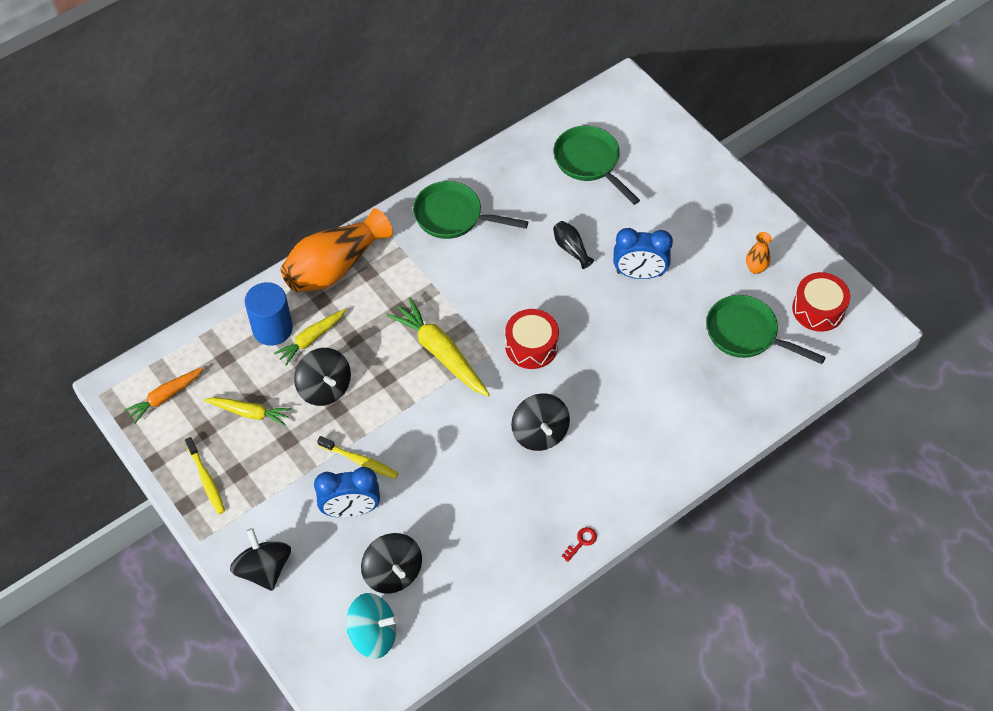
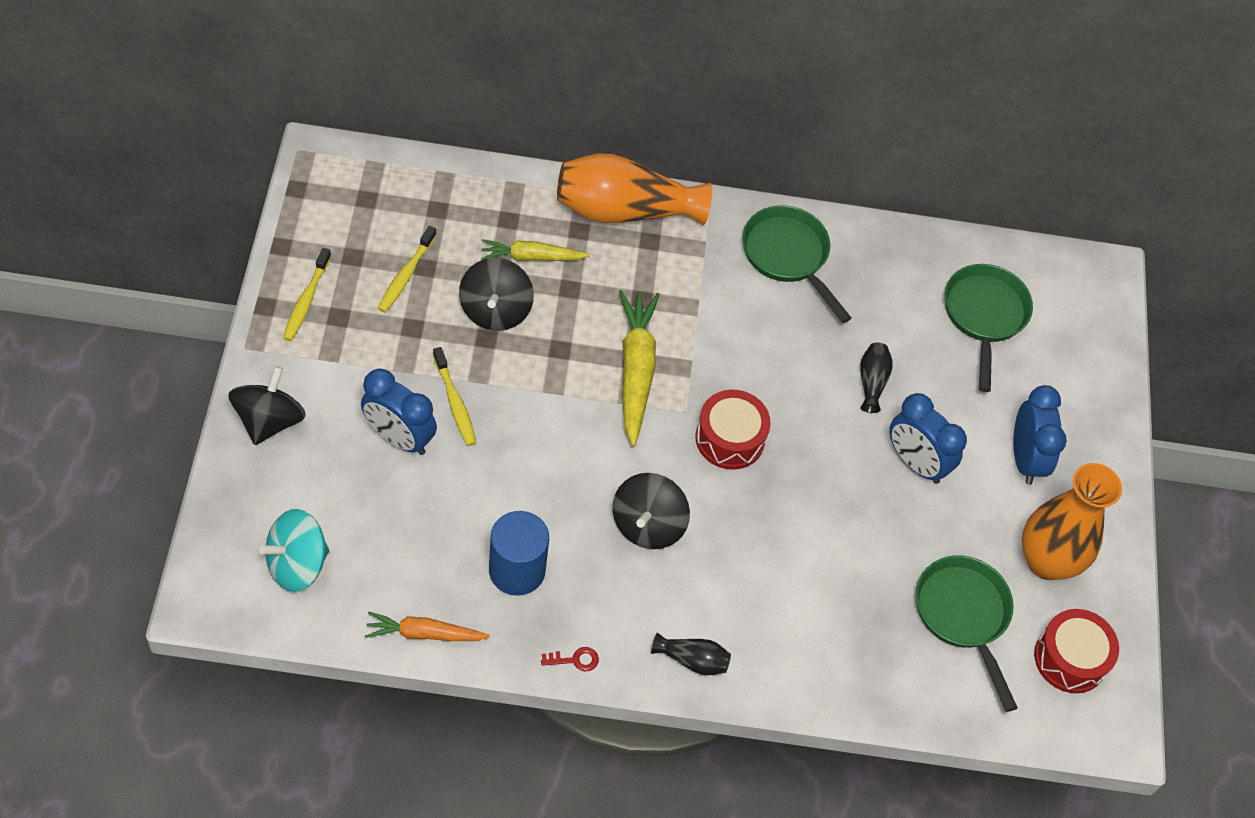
camera: 35 degrees right, 0 degrees up
orange carrot [124,367,204,424] -> orange carrot moved to [365,612,490,641]
yellow carrot [204,397,291,426] -> yellow toothbrush [378,226,437,313]
blue cylinder [245,282,293,346] -> blue cylinder moved to [489,511,549,596]
turquoise spinning top [346,593,398,659] -> turquoise spinning top turned 105 degrees clockwise [259,509,329,592]
black spinning top [361,533,422,594] -> none
orange vase [746,232,772,274] -> orange vase [1022,463,1122,580], size x2.23
none -> black vase [651,633,731,675]
none -> blue clock [1013,385,1067,485]

